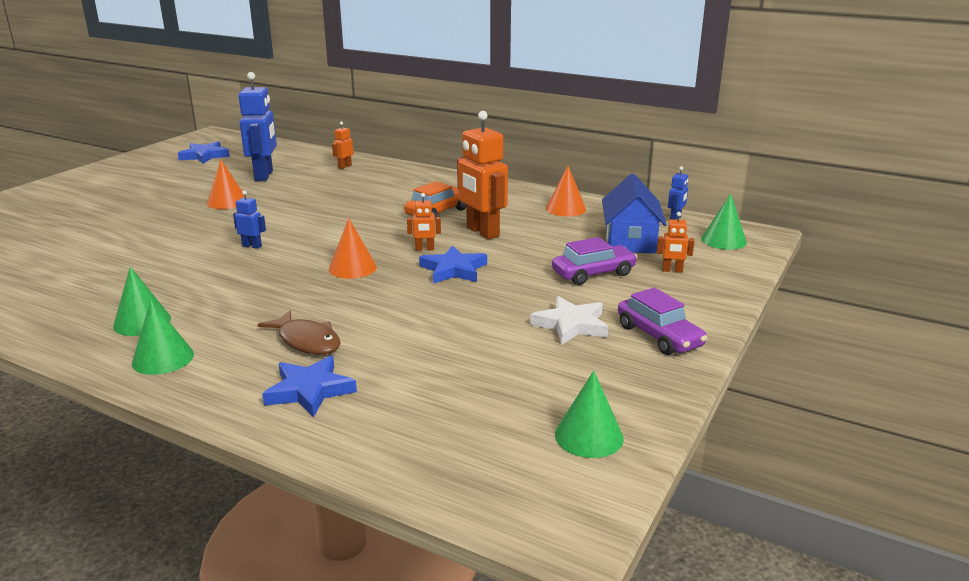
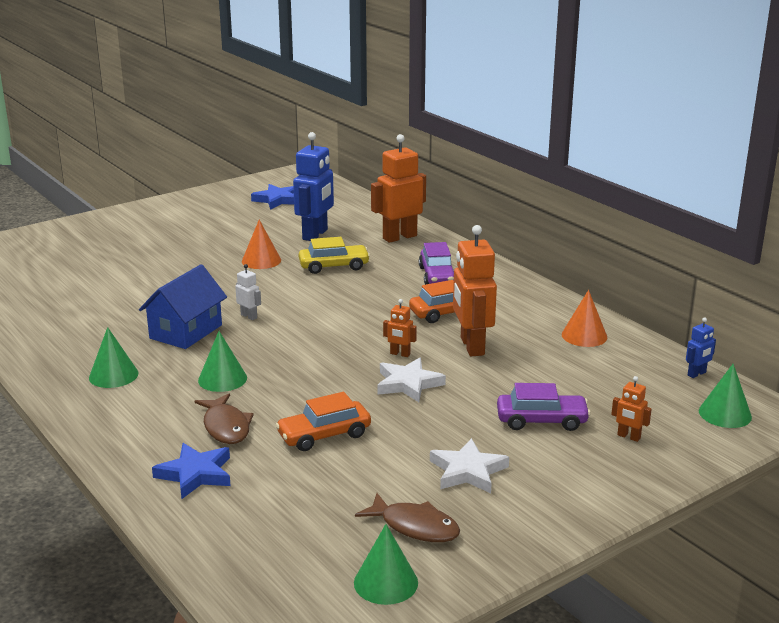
camera: 25 degrees right, 0 degrees up
green cone [132,300,194,375] -> green cone moved to [198,331,247,392]
blue robot [233,190,266,249] -> white robot [235,264,261,320]
orange cone [329,218,377,279] -> none
orange robot [332,122,354,169] -> orange robot [371,134,426,243], size x2.16
blue star [419,245,487,284] -> white star [377,358,446,402]
blue house [602,173,667,253] -> blue house moved to [139,264,227,349]
purple car [618,287,707,355] -> purple car moved to [419,242,454,285]
none -> orange car [276,392,371,451]
none -> yellow car [298,237,370,274]
none -> brown fish [355,493,460,542]

